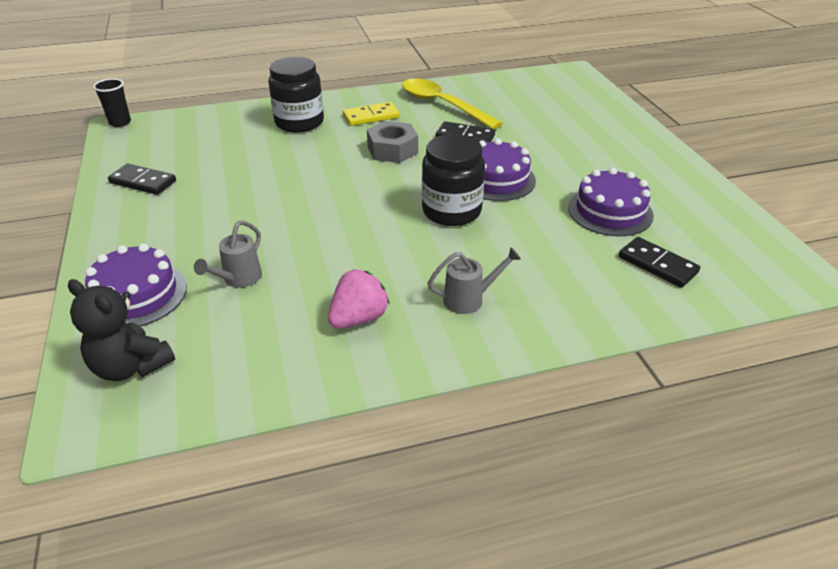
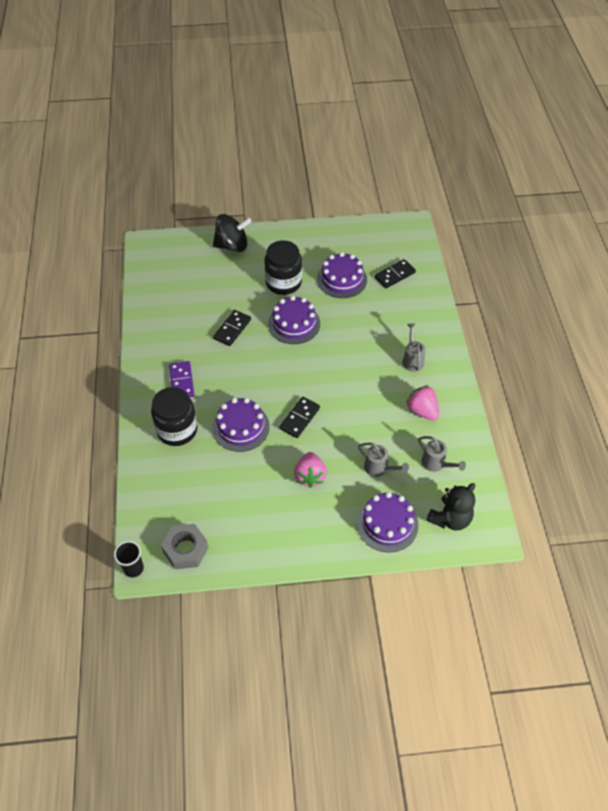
camera: 80 degrees left, 15 degrees up
black domino [108,164,176,195] -> black domino moved to [279,397,320,438]
yellow domino [343,102,399,126] -> purple domino [169,361,195,397]
grey nut [367,121,418,163] -> grey nut moved to [161,524,209,569]
yellow spoon [402,78,503,129] -> none
black jar [422,134,485,226] -> black jar moved to [264,240,302,295]
none -> purple cake [212,398,270,452]
none -> black spinning top [213,214,252,252]
none -> pink strawberry [294,452,327,488]
none -> grey watering can [418,436,466,472]

